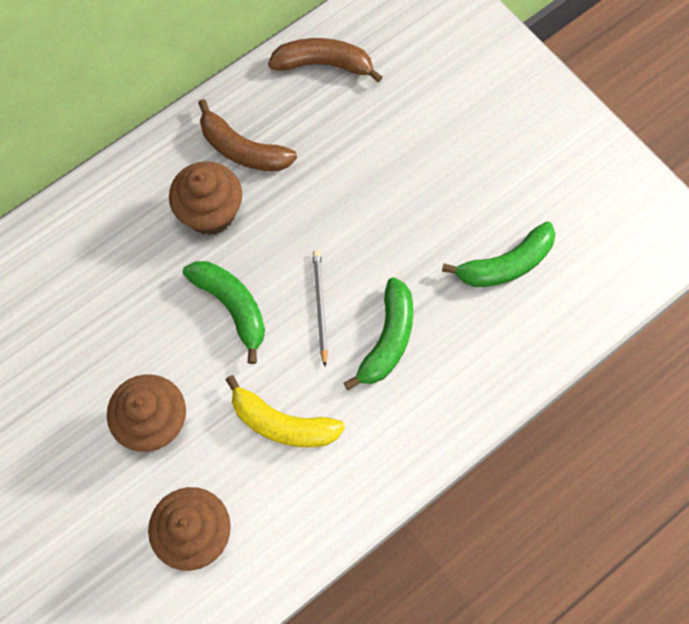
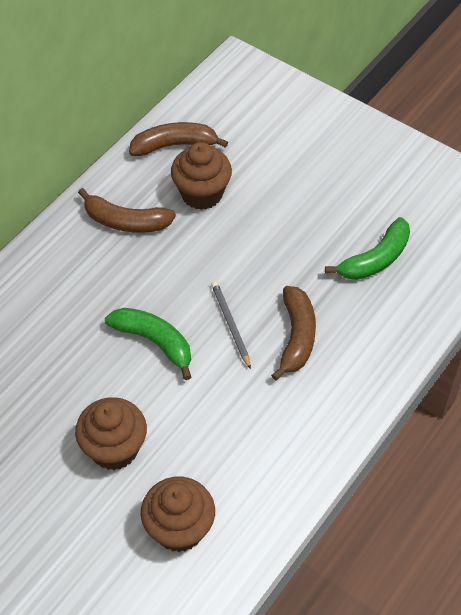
camera: 15 degrees left, 15 degrees down
brown cupcake [169,161,242,235] -> brown cupcake moved to [171,142,232,210]
yellow banana [226,375,345,447] -> none
green banana [344,277,413,390] -> brown banana [271,286,316,380]

